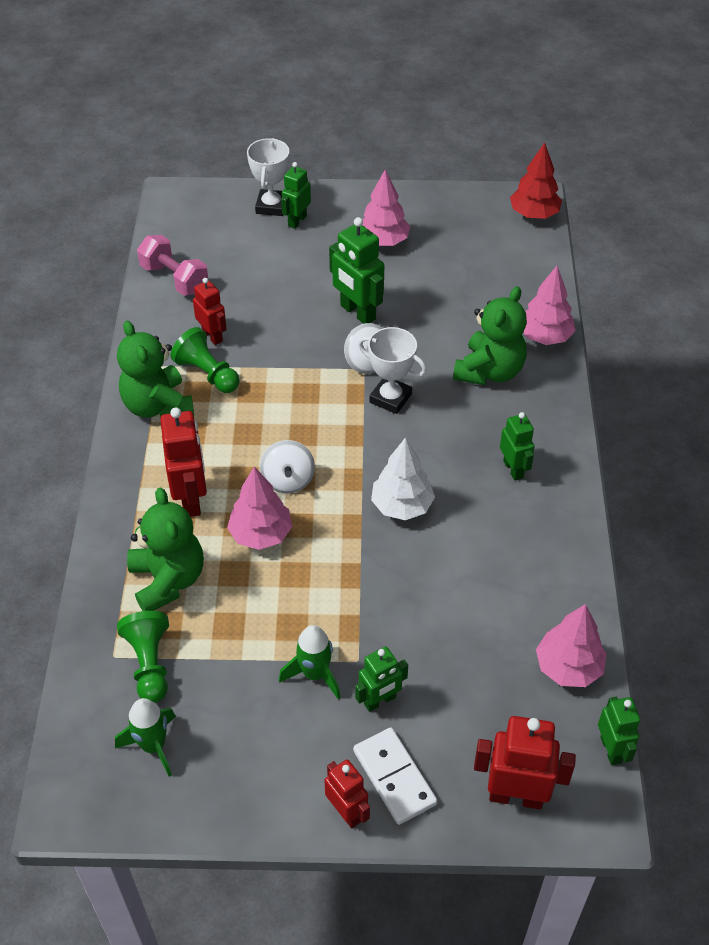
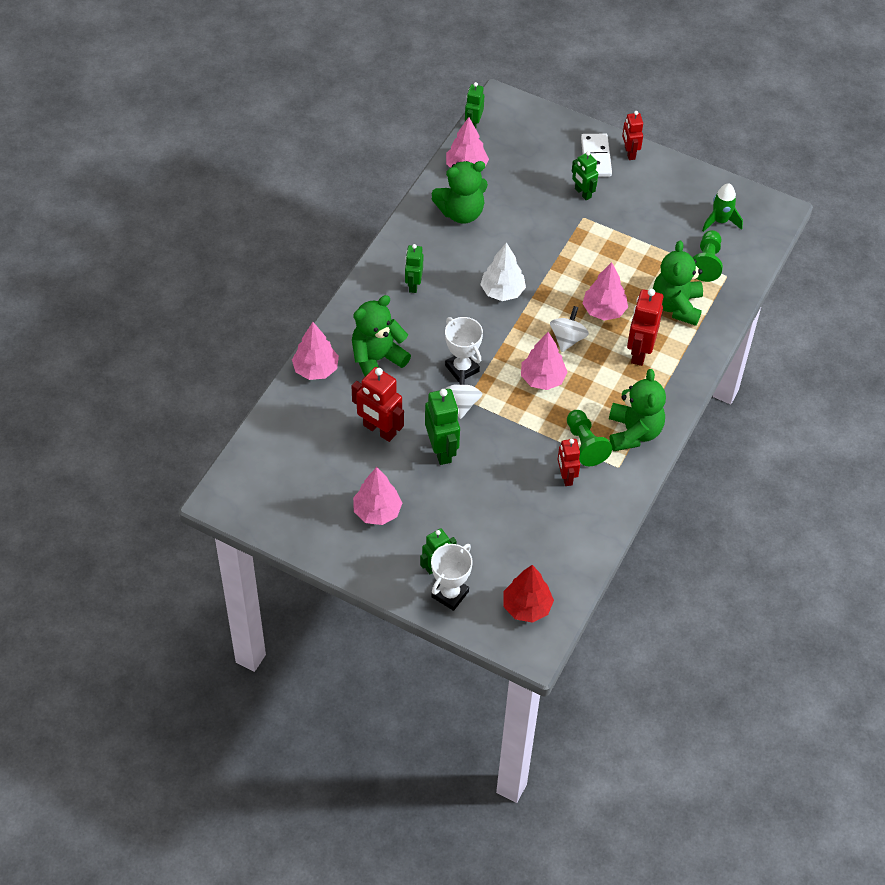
camera: 155 degrees left, 5 degrees up
pink dumbbell [137,235,208,296] -> none
green rocket [279,625,341,699] -> none
green robot [355,647,408,712] -> green robot turned 120 degrees counterclockwise [572,151,598,200]
red robot [474,716,576,809] -> red robot moved to [351,367,404,442]
red tree [510,142,562,219] -> red tree moved to [503,565,554,623]
none -> green teddy bear [432,161,488,224]
none -> pink tree [521,332,568,390]

